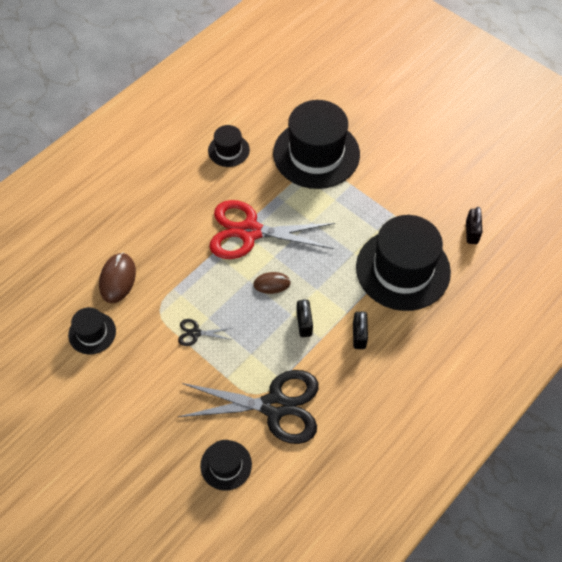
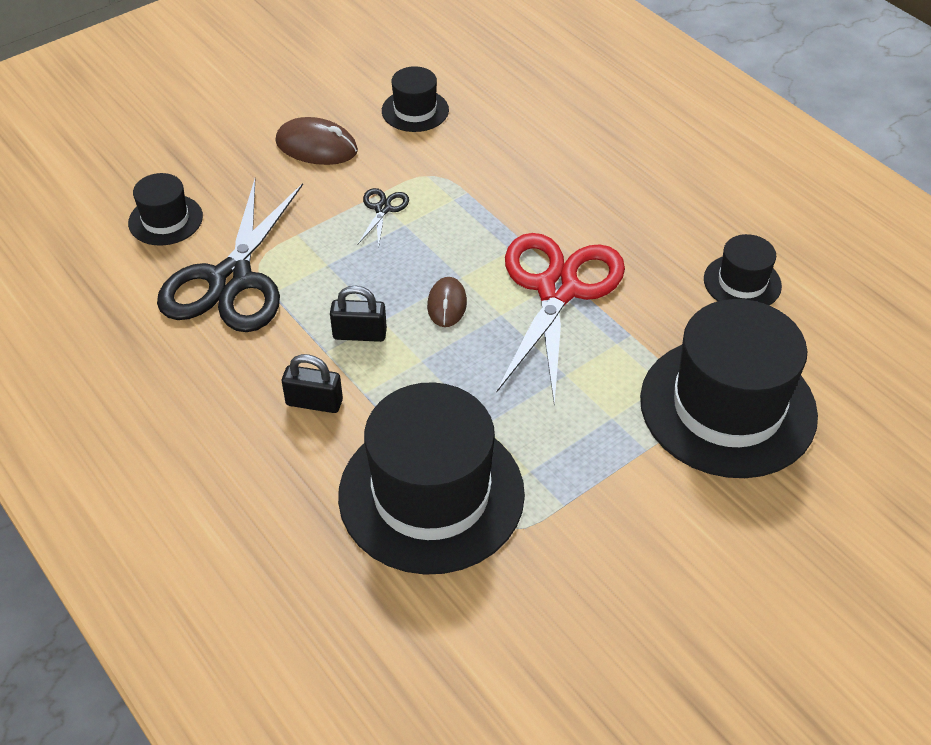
camera: 100 degrees right, 10 degrees down
brown mouse [99,252,136,303] -> brown mouse moved to [275,117,358,165]
black padlock [466,207,482,244] -> none

